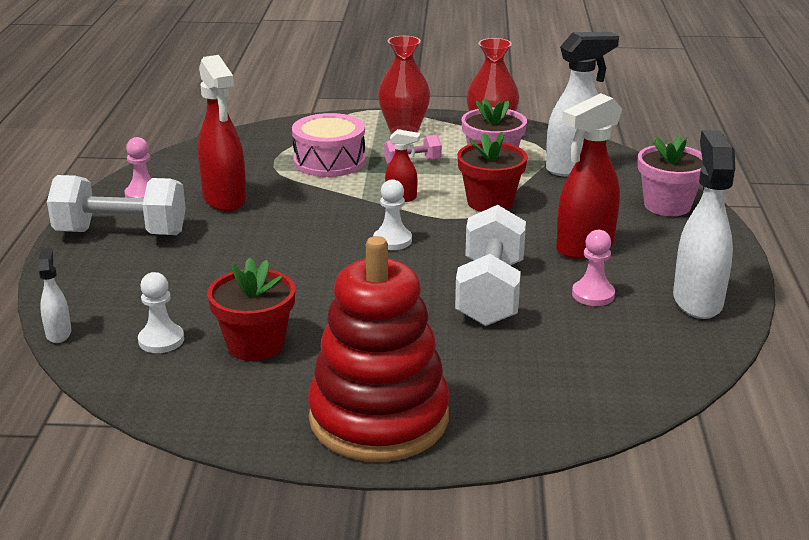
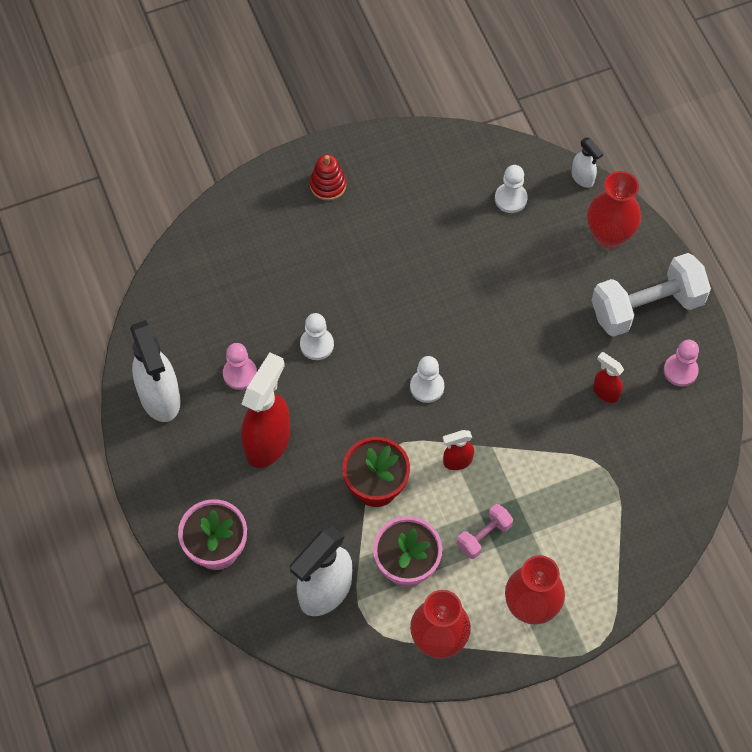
camera: 155 degrees right, 35 degrees up
red spray bottle [198,55,246,212] -> red spray bottle [593,352,624,403], size x0.49
red flower pot [207,258,295,361] -> none
pink drum [292,113,366,177] -> none
red stacking toy [308,236,450,462] -> red stacking toy [310,154,346,201], size x0.40
white dumbbell [455,205,526,326] -> white pawn [300,313,334,360]
none -> red vase [587,171,641,249]

